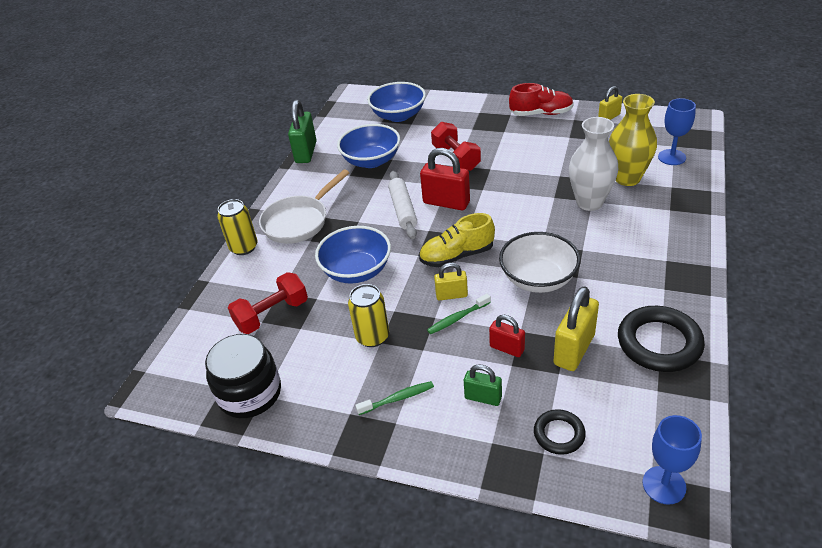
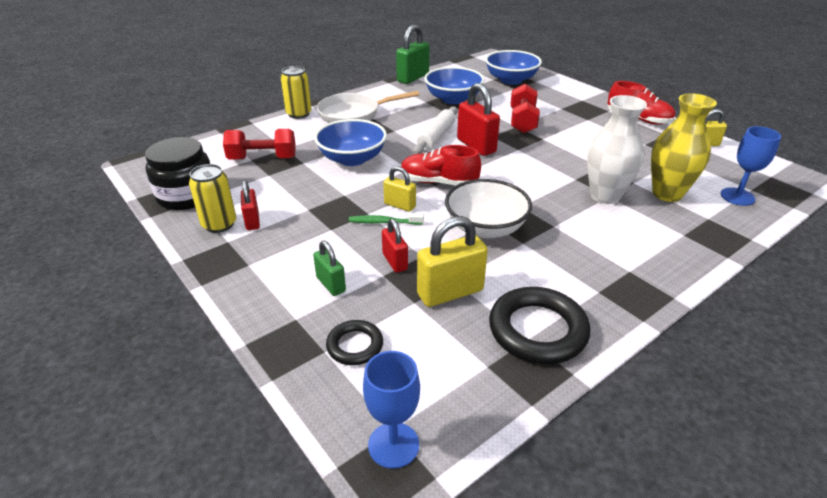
camera: 30 degrees right, 5 degrees down
yellow can [348,284,389,347] -> yellow can moved to [189,164,236,233]
green toothbrush [355,381,434,415] -> none
yellow shoe [419,213,495,267] -> red shoe [401,145,481,186]
none -> red padlock [241,180,260,230]

